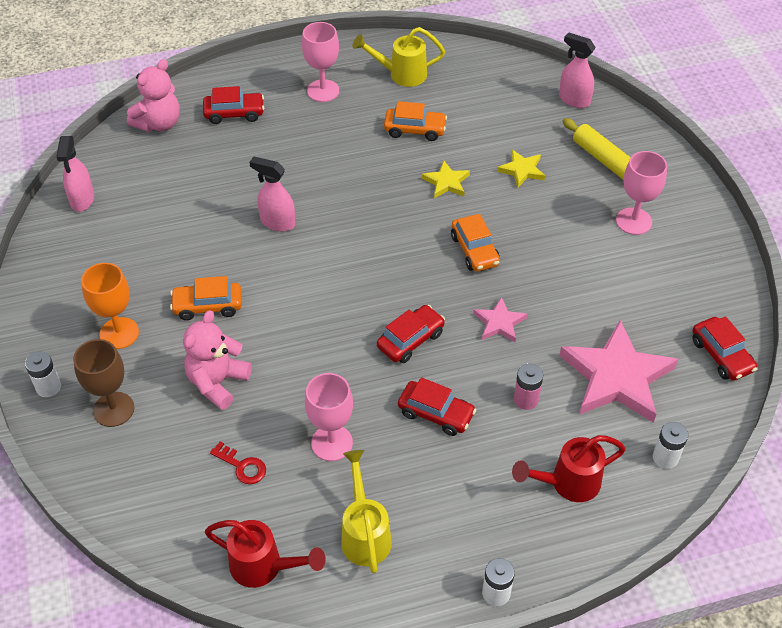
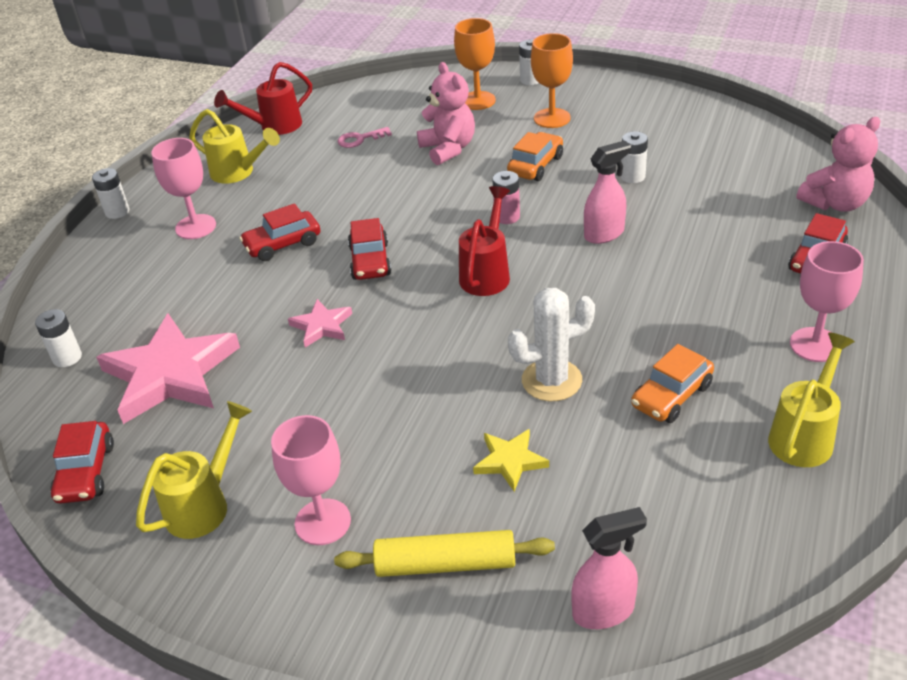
camera: 130 degrees right, 10 degrees down
pink spray bottle [56,136,94,212] -> none
brown goblet [73,339,134,427] -> orange goblet [454,18,496,110]
pink teddy bear [127,59,180,132] -> pink teddy bear turned 105 degrees counterclockwise [797,117,880,212]
red key [210,442,266,484] -> pink key [337,127,392,148]
pink goblet [305,373,353,461] -> pink goblet moved to [151,138,216,239]
yellow star [422,161,470,198] -> white cactus [508,288,595,401]
orange car [451,214,500,272] -> none
red watering can [512,435,626,502] -> red watering can moved to [459,186,510,296]
pink battery [514,364,543,410] -> pink battery moved to [493,171,520,224]
red car [692,316,758,381] -> red car turned 105 degrees counterclockwise [50,421,114,504]
none -> yellow watering can [136,401,252,539]
none -> white battery [620,131,648,183]

